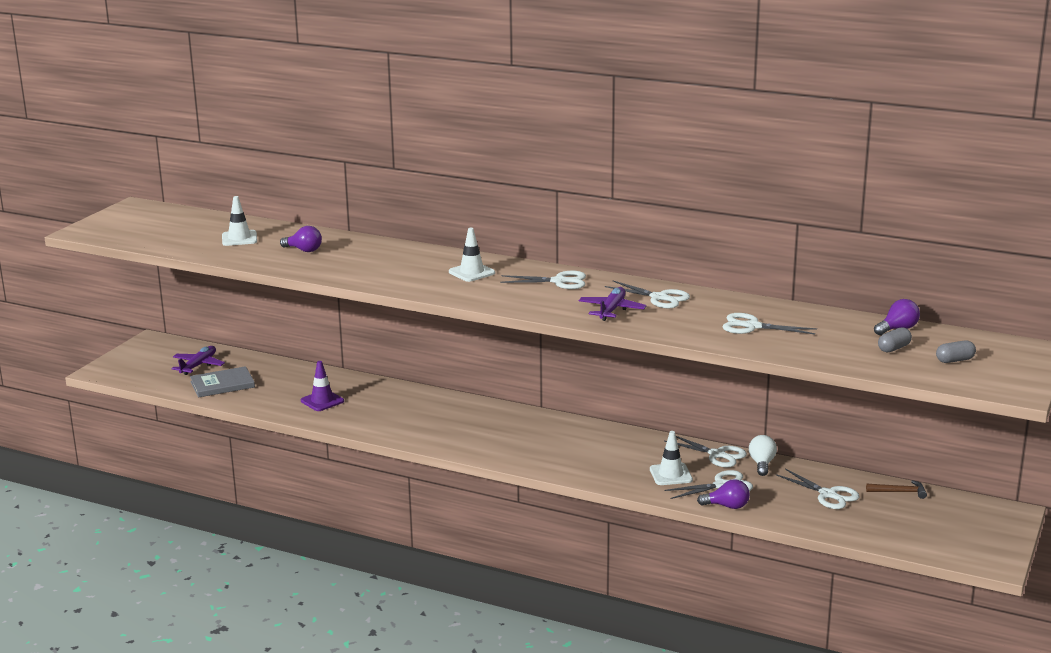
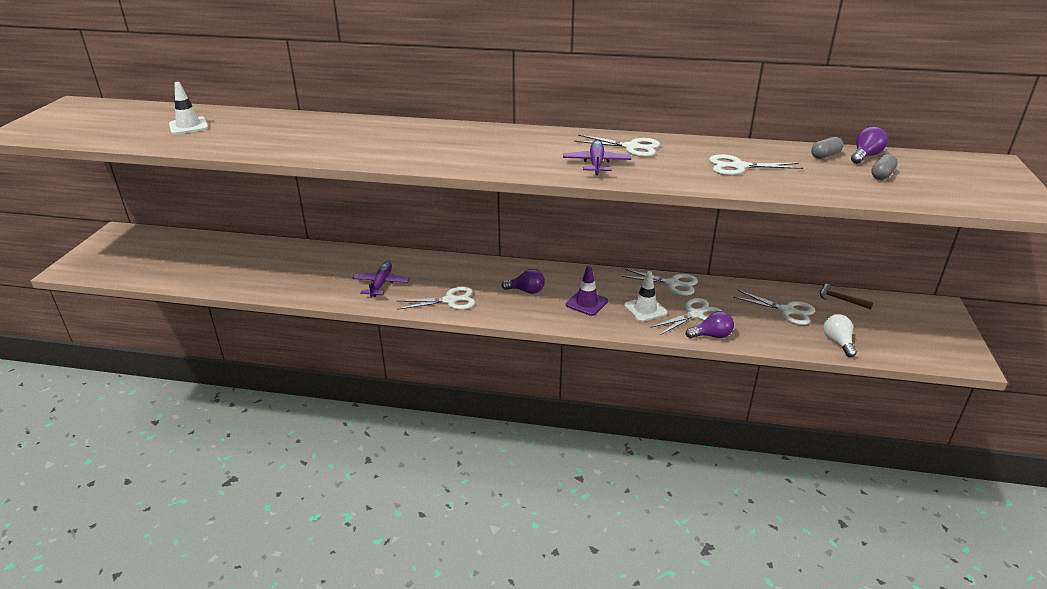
camera: 15 degrees left, 10 degrees up
purple plane [172,346,225,375] -> purple plane moved to [352,261,410,297]
grey book [190,366,255,398] -> none
purple light bulb [280,226,322,252] -> purple light bulb moved to [502,269,545,294]
purple traffic cone [301,361,344,411] -> purple traffic cone moved to [566,265,608,316]
white traffic cone [449,228,495,282] -> none
white scissors [500,271,586,289] -> white scissors moved to [397,287,475,310]
white light bulb [749,435,777,476] -> white light bulb moved to [823,314,857,357]
brown hammer [866,480,927,499] -> brown hammer turned 135 degrees counterclockwise [820,284,874,309]
grey capsule [936,340,976,363] -> grey capsule moved to [811,137,844,159]

